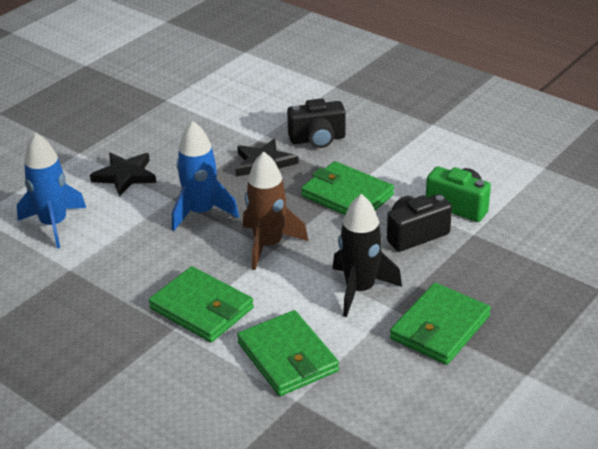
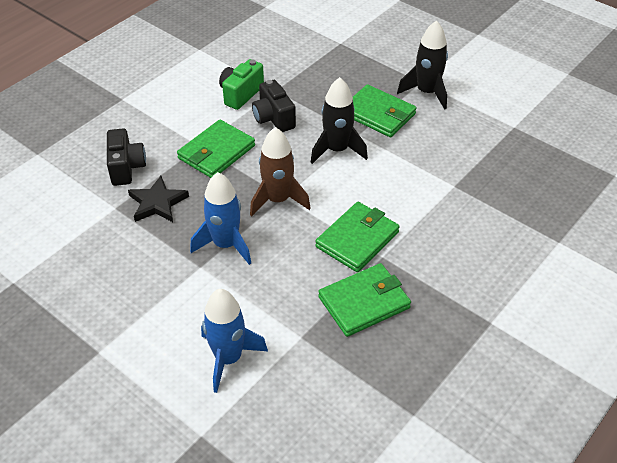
camera: 90 degrees left, 10 degrees up
black star [90,153,156,197] -> none
green wallet [237,310,339,396] -> green wallet moved to [318,263,411,337]
none -> black rocket [397,20,448,110]

